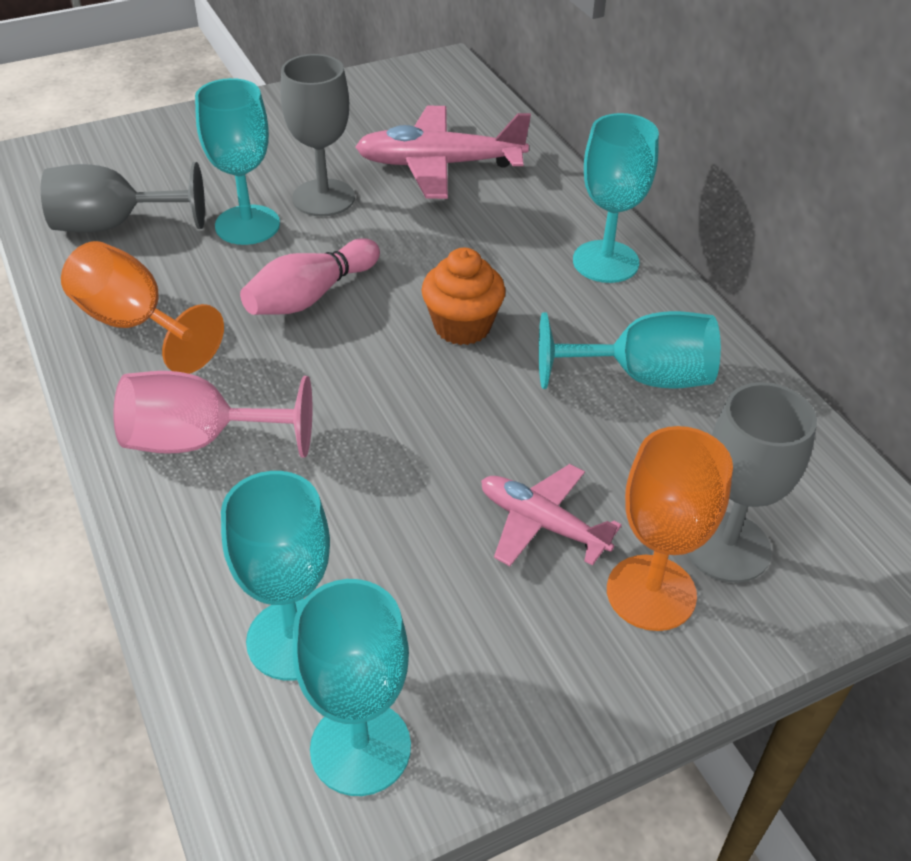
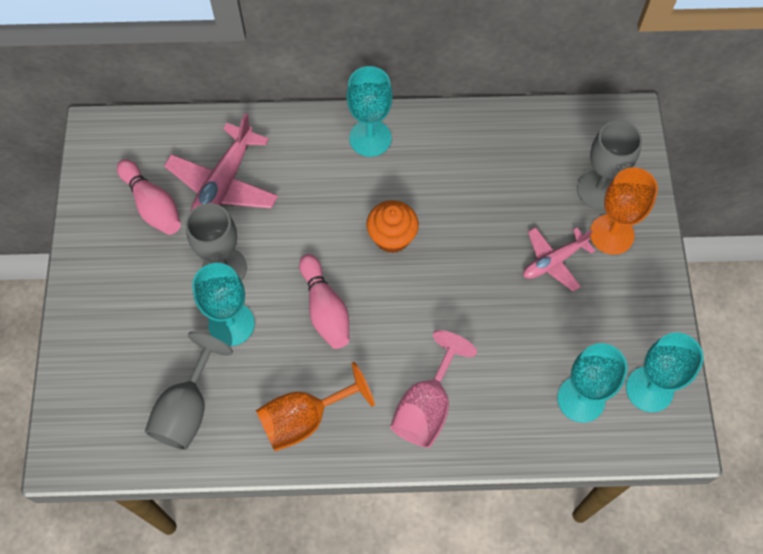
camera: 65 degrees left, 20 degrees up
turquoise goblet [539,311,721,389] -> none
none -> pink bowling pin [117,159,181,235]

